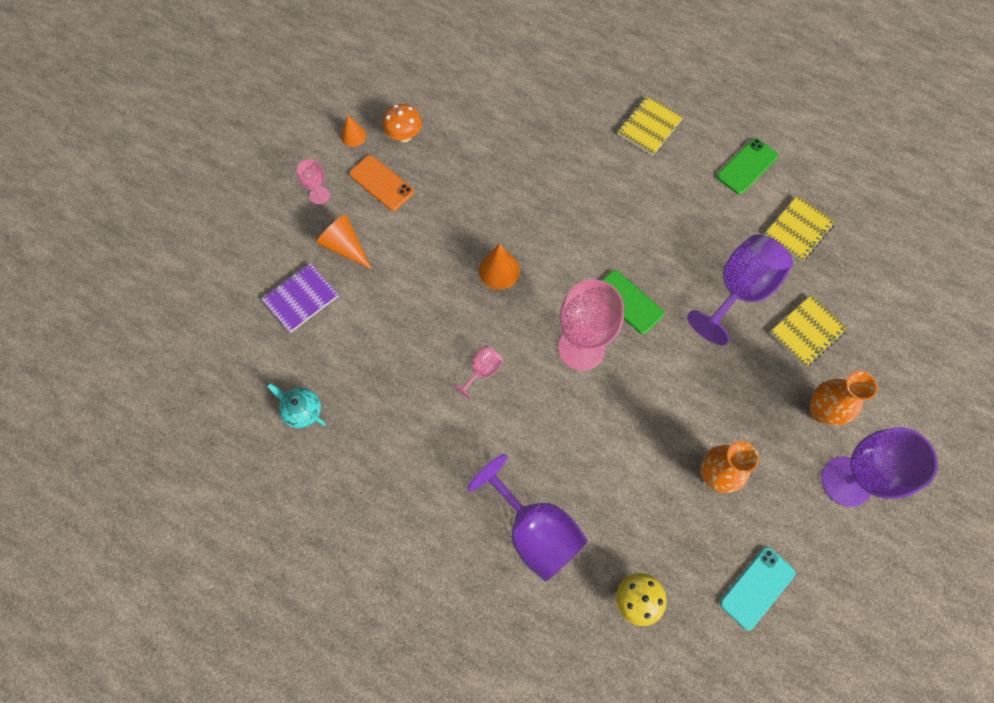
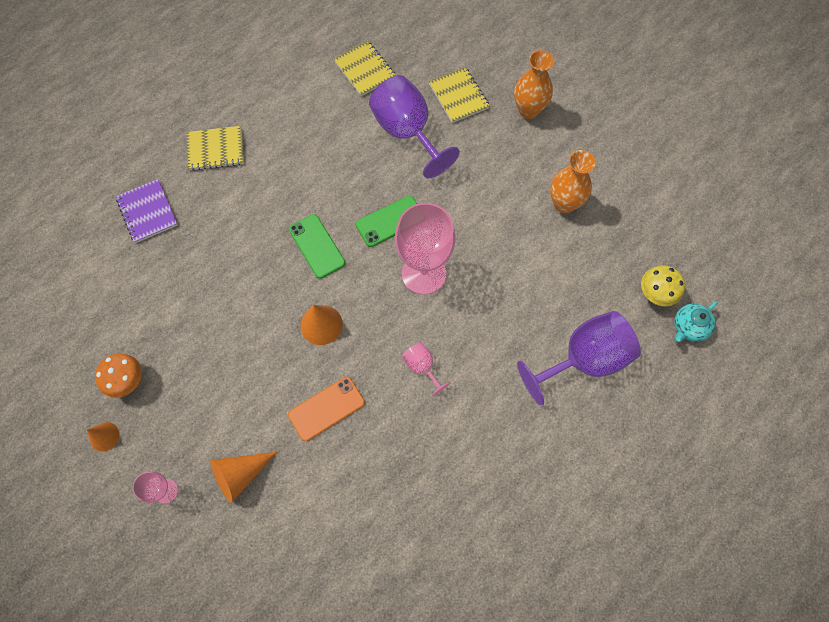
camera: 75 degrees left, 0 degrees up
purple notebook [262,263,338,333] -> purple notebook moved to [116,179,178,243]
turquoise teapot [267,383,326,428] -> turquoise teapot moved to [674,301,717,342]
orange phone [349,155,414,211] -> orange phone moved to [288,377,365,441]
yellow notebook [617,96,683,156] -> yellow notebook turned 60 degrees counterclockwise [187,126,244,171]
green phone [717,138,778,194] -> green phone moved to [289,214,345,279]
turquoise phone [720,547,796,630] -> none
purple goblet [821,427,938,507] -> none

